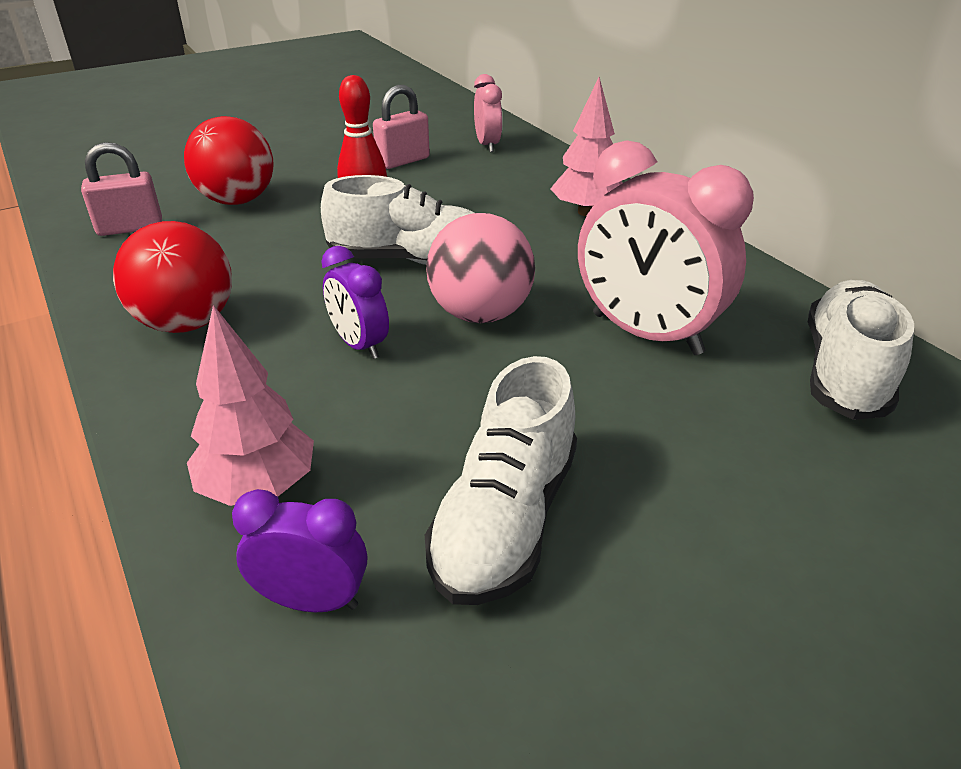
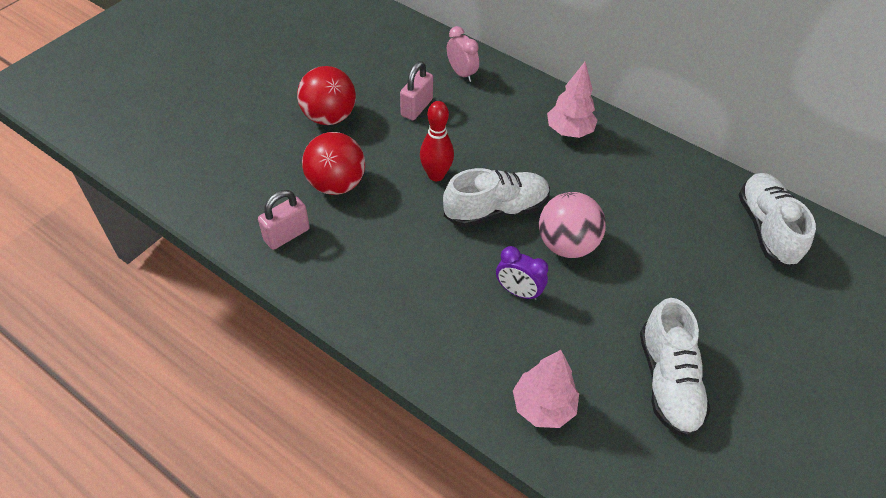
camera: 25 degrees left, 15 degrees up
red ball [113,221,232,333] -> red ball moved to [297,66,356,125]
purple clock [232,489,367,612] -> none
pink clock [578,140,754,355] -> none

